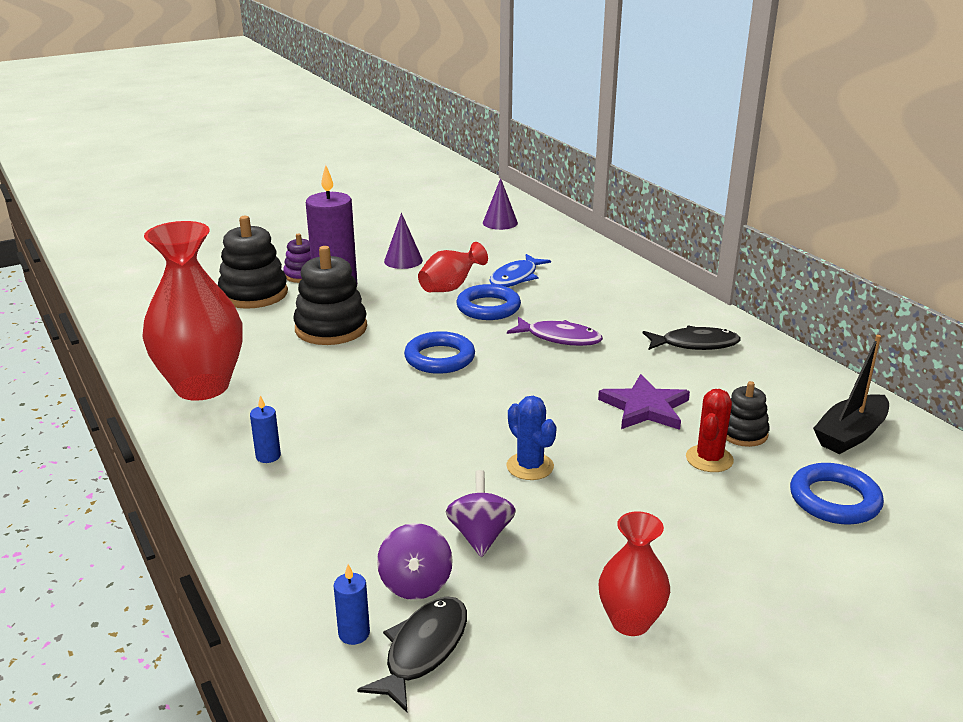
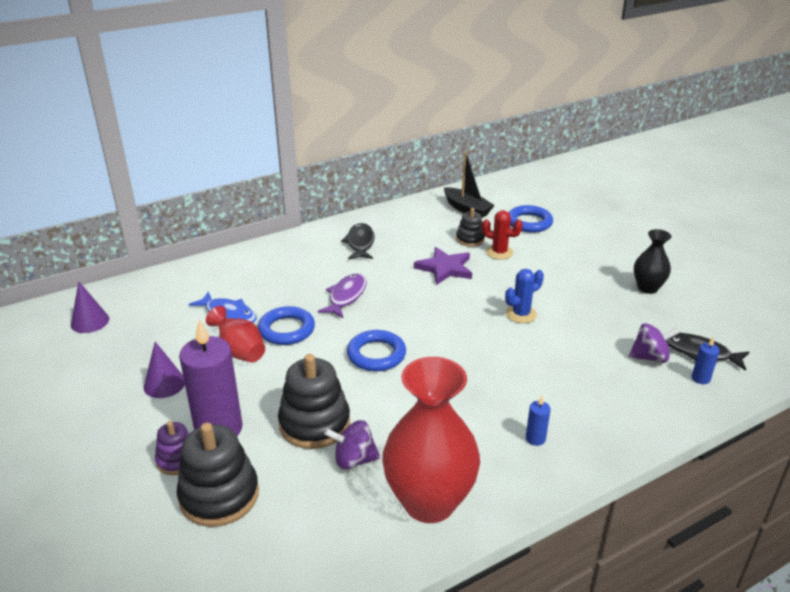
camera: 90 degrees left, 5 degrees up
purple spinning top [446,470,516,557] -> purple spinning top moved to [324,420,380,470]
red vase [599,511,670,636] -> black vase [634,229,672,294]

